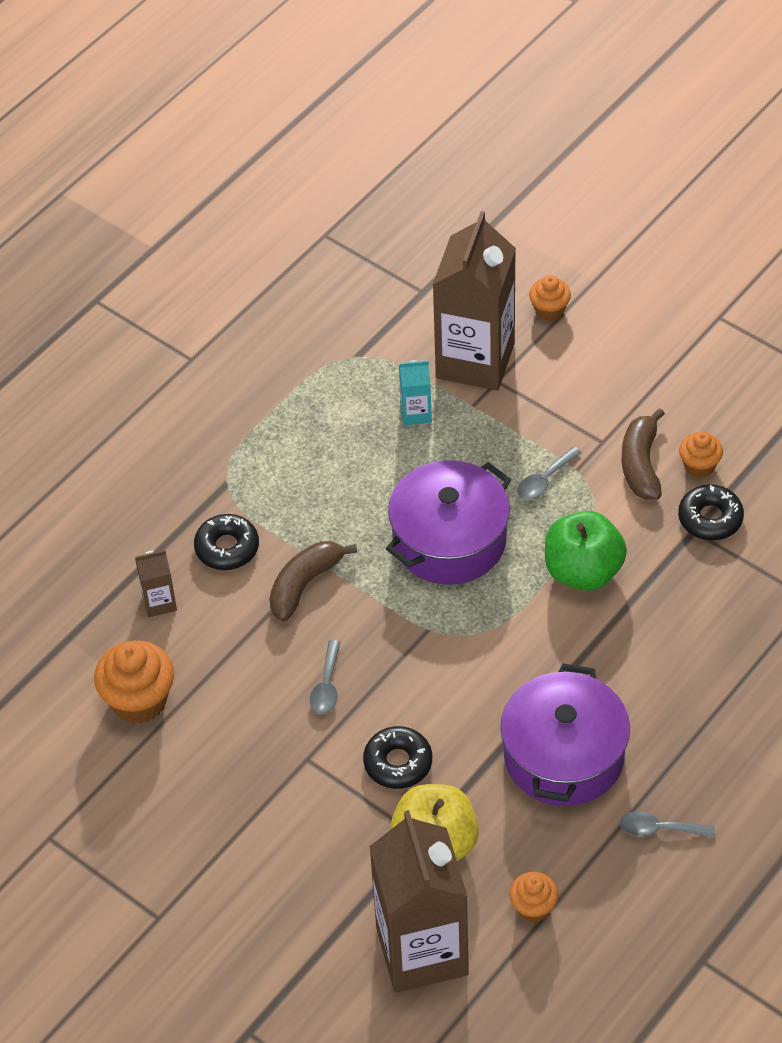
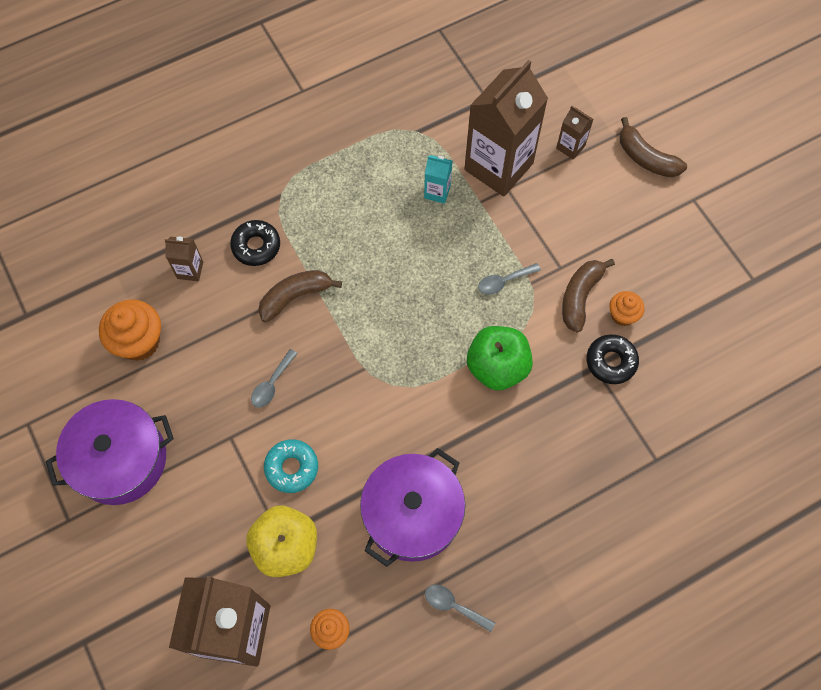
camera: 20 degrees right, 15 degrees up
black donut [363,726,432,789] -> turquoise donut [264,439,318,493]
purple pot [386,460,511,585] -> purple pot moved to [46,399,174,505]
orange cupcake [529,275,571,321] -> brown carton [556,106,593,160]
none -> brown banana [619,117,687,177]

